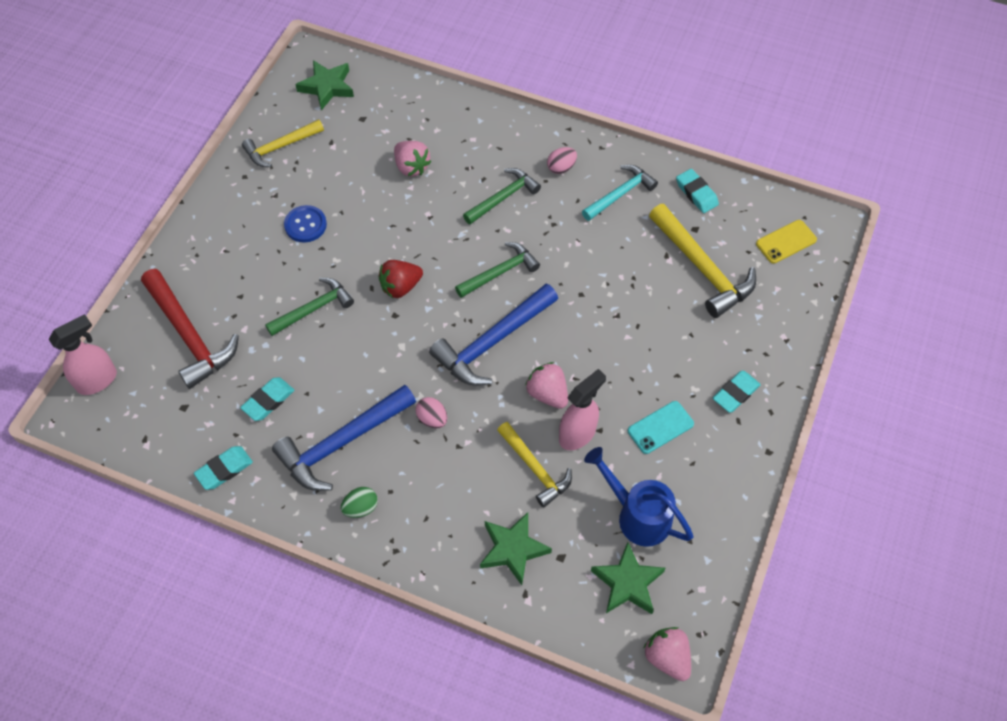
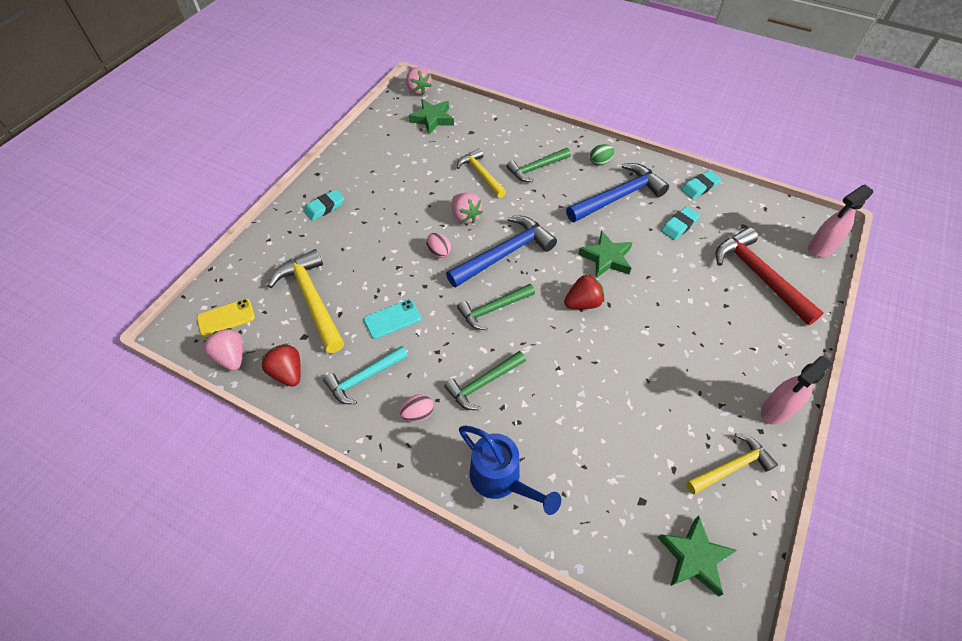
camera: 175 degrees left, 5 degrees down
green hammer [265,278,354,336] -> green hammer moved to [506,148,571,182]
blue button [284,205,327,243] -> none
pink strawberry [394,141,431,177] -> pink strawberry moved to [203,328,243,371]
pink egg [416,397,447,428] -> pink egg moved to [427,233,451,258]
green star [480,512,552,585] -> green star moved to [578,231,633,278]
pink spray bottle [559,369,606,450] -> pink spray bottle moved to [761,356,833,425]
blue watering can [584,447,693,547] -> blue watering can moved to [459,426,561,515]
turquoise phone [628,401,694,454] -> turquoise phone moved to [364,299,421,339]
turquoise eraser [676,169,719,213] -> red strawberry [261,343,301,387]

